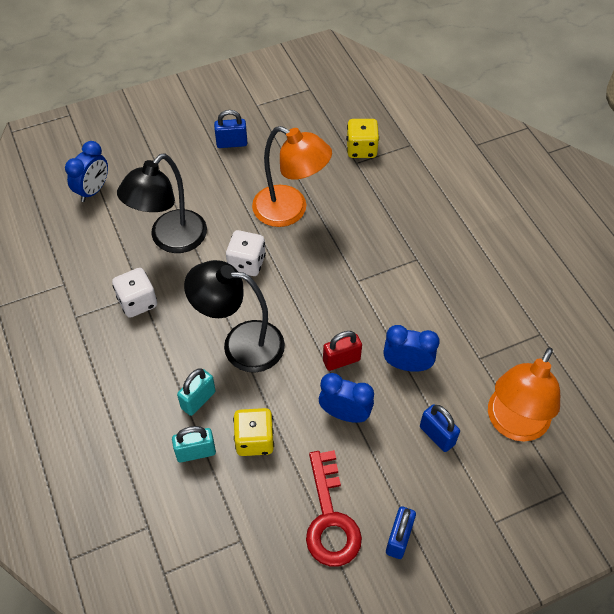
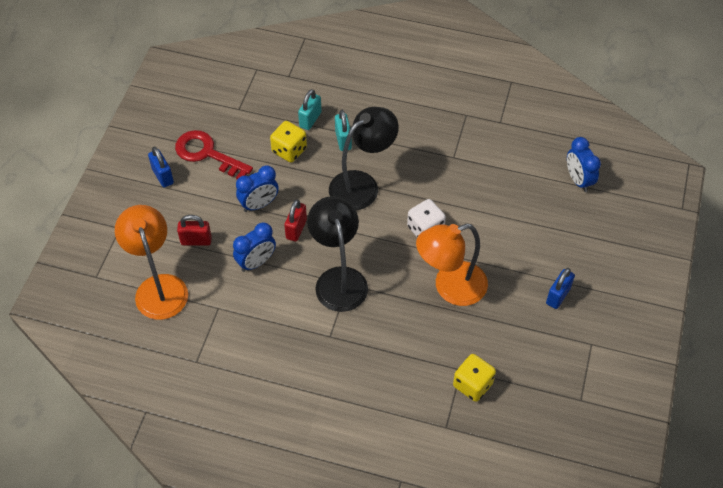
camera: 130 degrees right, 0 degrees up
white dice [112,268,157,318] -> none
black lamp [117,153,207,253] -> black lamp moved to [307,196,368,312]
blue padlock [420,404,460,452] -> red padlock [177,215,212,246]

